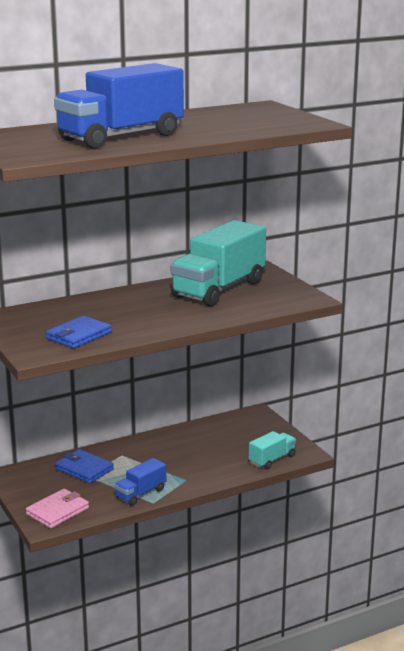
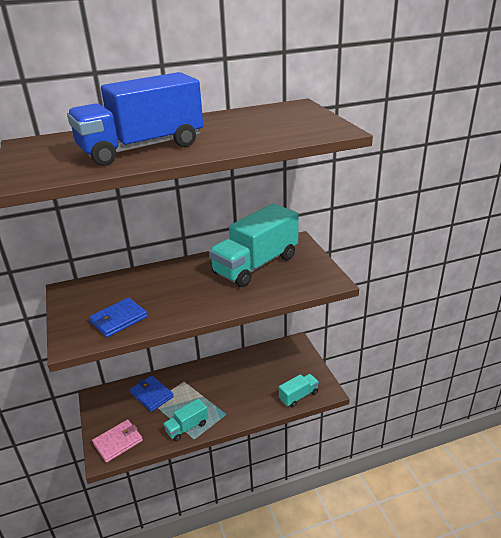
camera: 10 degrees right, 10 degrees up
blue truck [114,458,166,506] -> turquoise truck [163,398,208,441]

